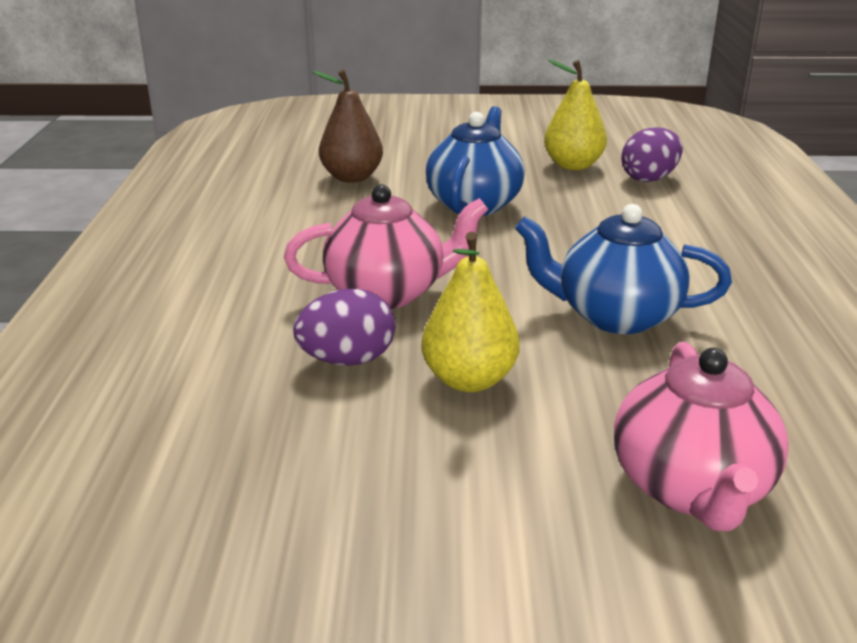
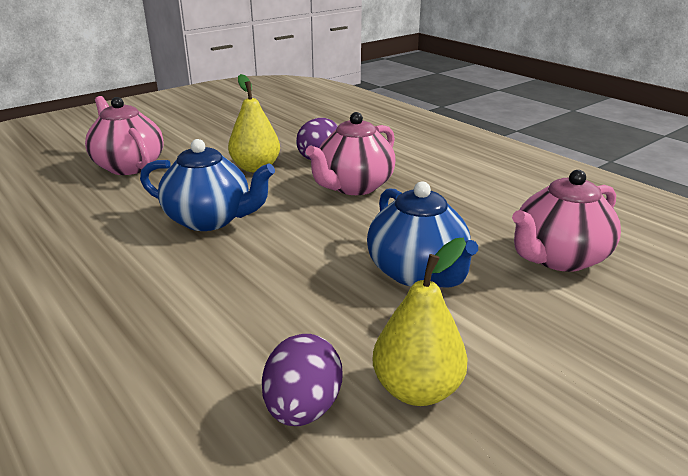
camera: 140 degrees right, 0 degrees up
brown pear [312,70,383,183] -> pink teapot [512,170,621,272]
blue teapot [515,204,732,334] -> blue teapot turned 45 degrees clockwise [140,139,275,231]

